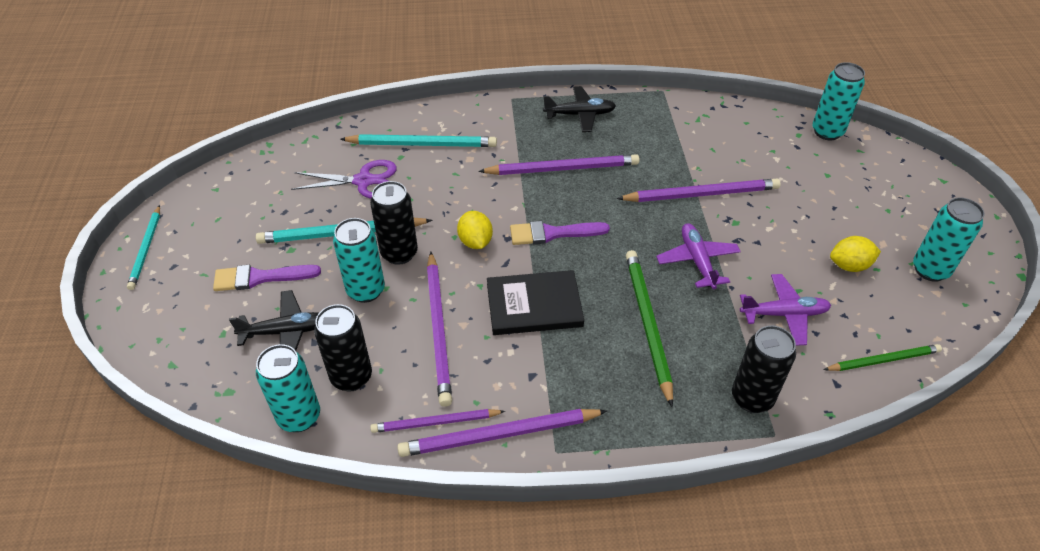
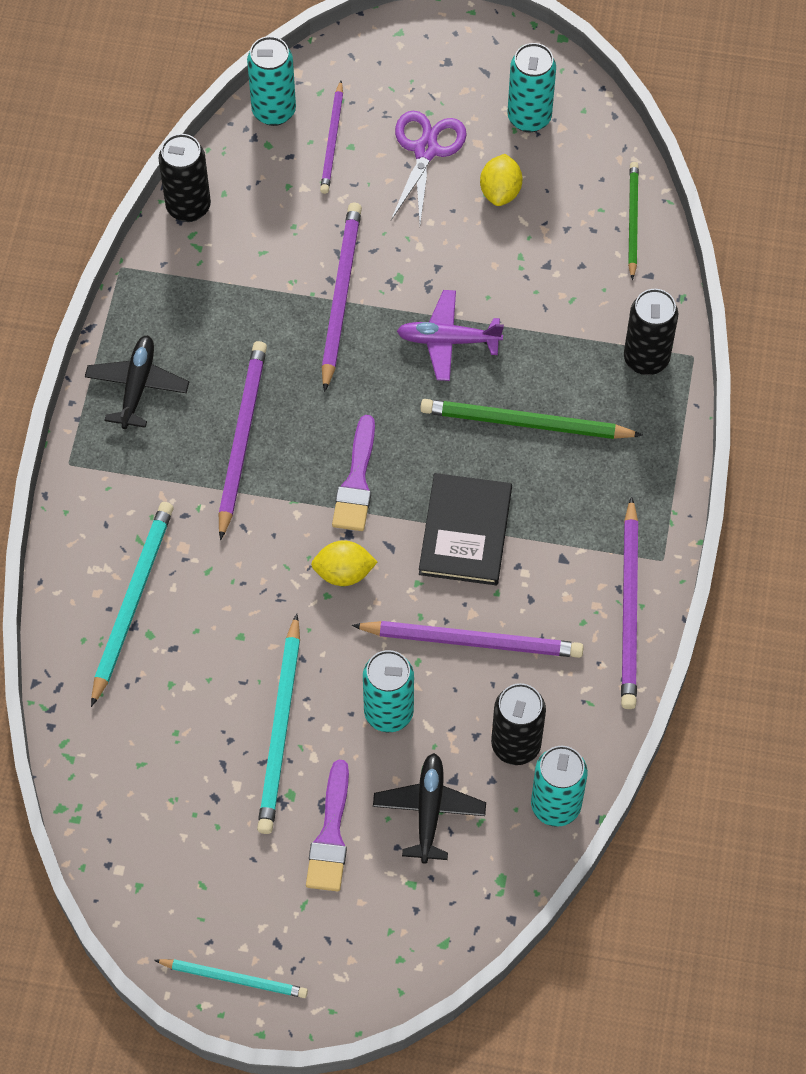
camera: 75 degrees left, 15 degrees up
purple scissors [291,160,397,199] -> purple scissors moved to [391,111,467,223]
black can [370,181,418,265] -> black can moved to [158,134,211,222]
purple pencil [370,409,505,433] -> purple pencil moved to [320,81,343,194]
purple plane [740,274,831,346] -> none

